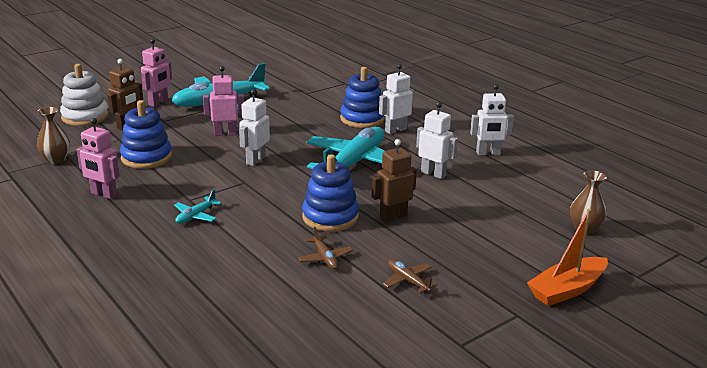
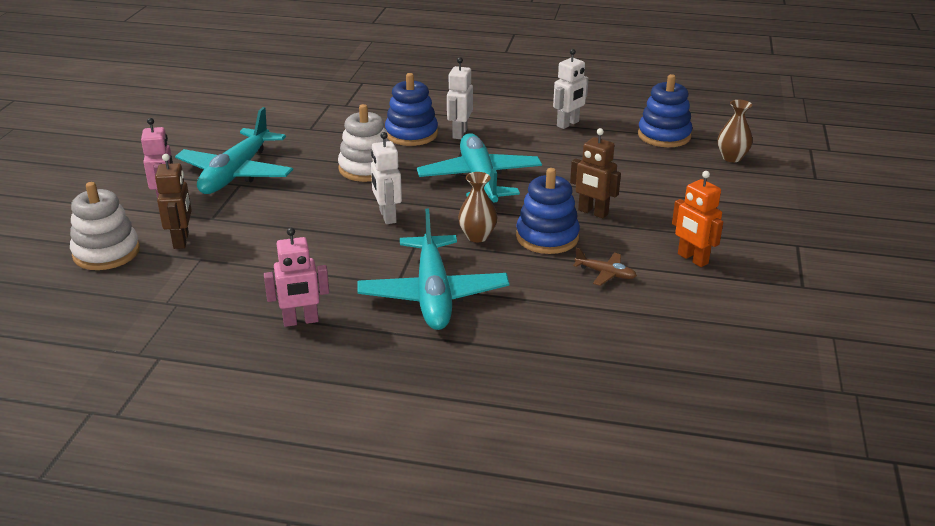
camera: 40 degrees left, 5 degrees up
brown vase [37,107,70,164] -> brown vase moved to [458,172,497,242]
blue stacking toy [120,100,172,169] -> blue stacking toy moved to [638,74,693,147]
turquoise plane [174,189,221,224] -> turquoise plane [357,209,509,330], size x2.37
pink robot [203,66,244,136] -> none
brown robot [371,139,417,222] -> brown robot turned 75 degrees counterclockwise [570,128,621,218]
brown plane [383,260,438,293] -> orange robot [672,171,723,267]
white robot [416,102,458,179] -> none
orange boat [527,209,608,306] -> none
none -> white stacking toy [338,104,389,182]

